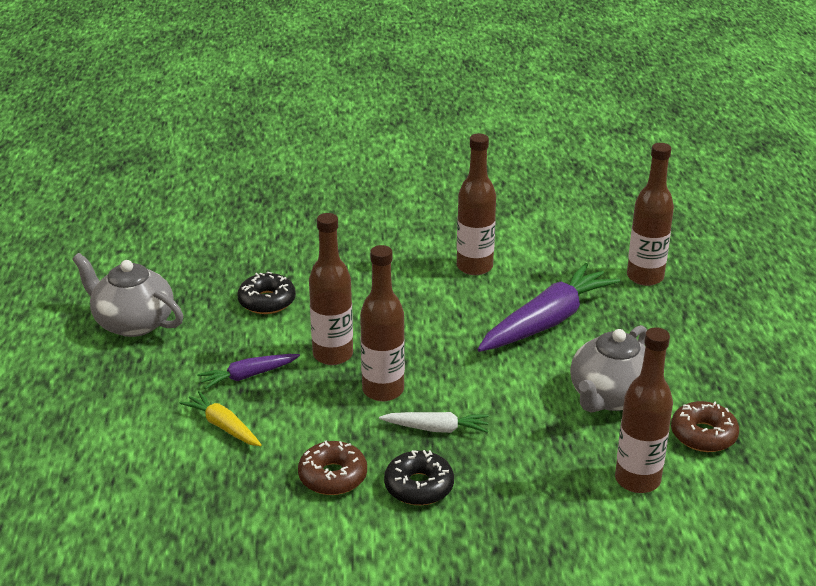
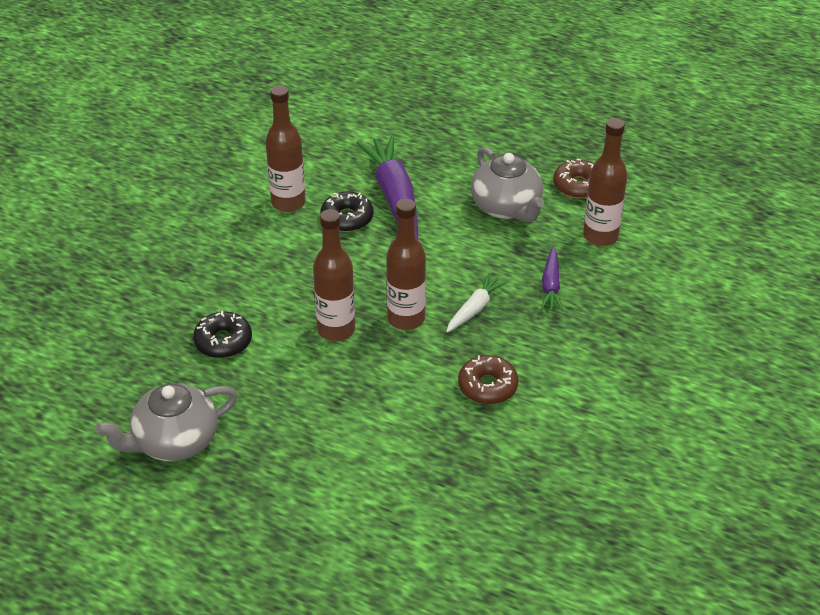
camera: 60 degrees left, 10 degrees up
yellow carrot [179,391,262,446] -> none
purple carrot [197,354,300,389] -> purple carrot moved to [540,247,563,311]
black donut [384,450,454,505] -> black donut moved to [320,191,373,232]
brown bottle [627,143,674,286] -> none

